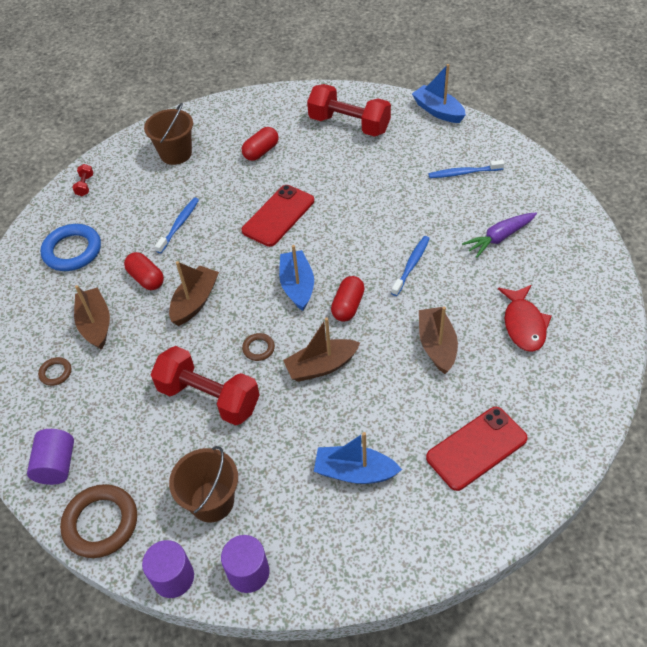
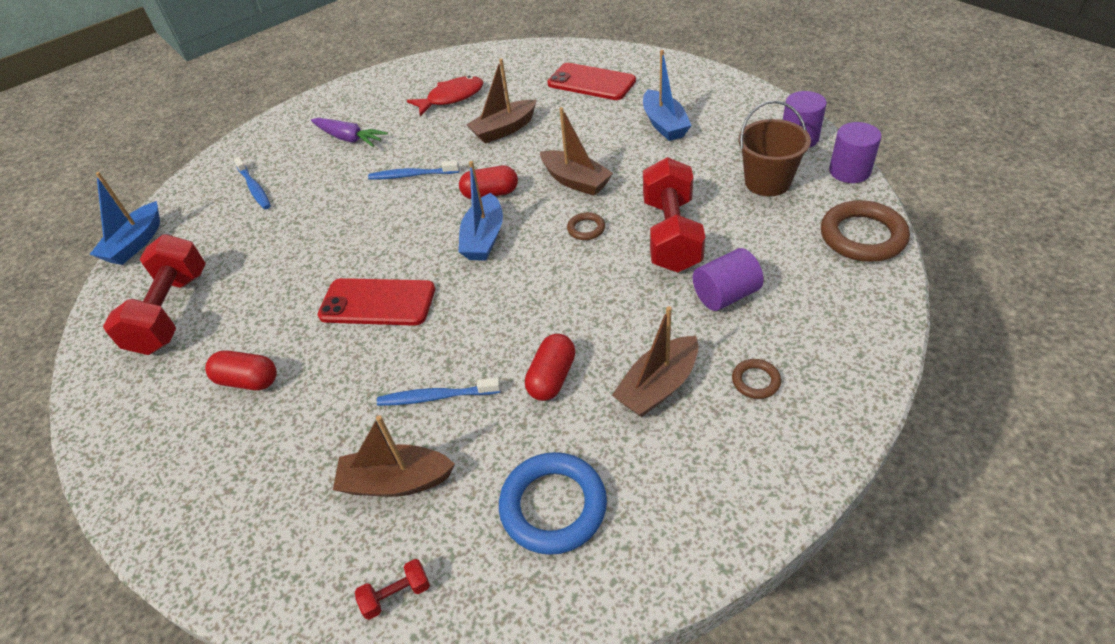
camera: 115 degrees left, 5 degrees down
purple cylinder [27,429,74,485] -> purple cylinder moved to [693,248,764,311]
brown bucket [144,103,193,165] -> none
brown boat [169,261,219,326] -> brown boat moved to [333,415,455,497]
blue boat [279,245,314,311] -> blue boat turned 45 degrees counterclockwise [458,161,503,261]

